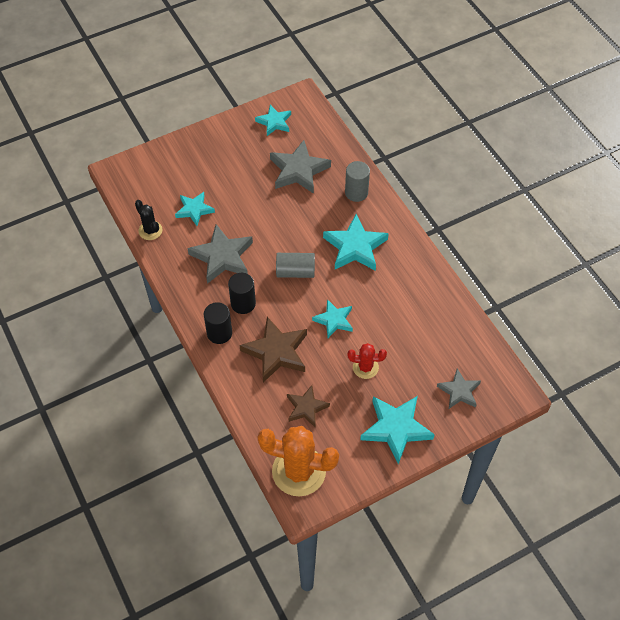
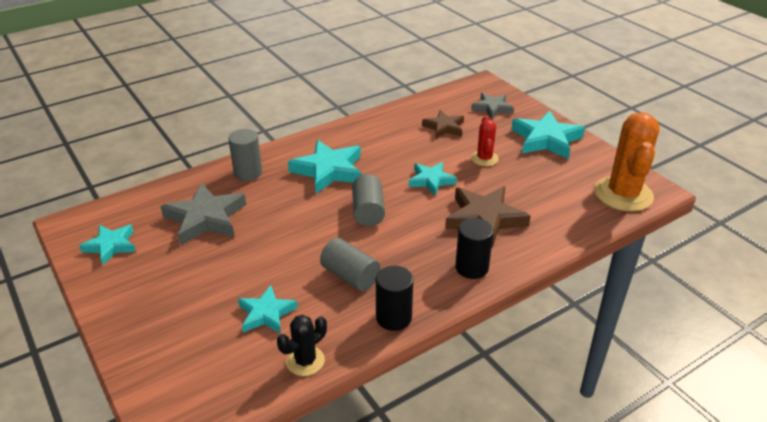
camera: 95 degrees left, 20 degrees down
grey star [187,224,253,284] -> grey cylinder [320,238,381,291]
black cylinder [228,273,256,314] -> black cylinder moved to [376,266,413,331]
brown star [287,385,330,428] -> brown star moved to [422,110,464,139]

